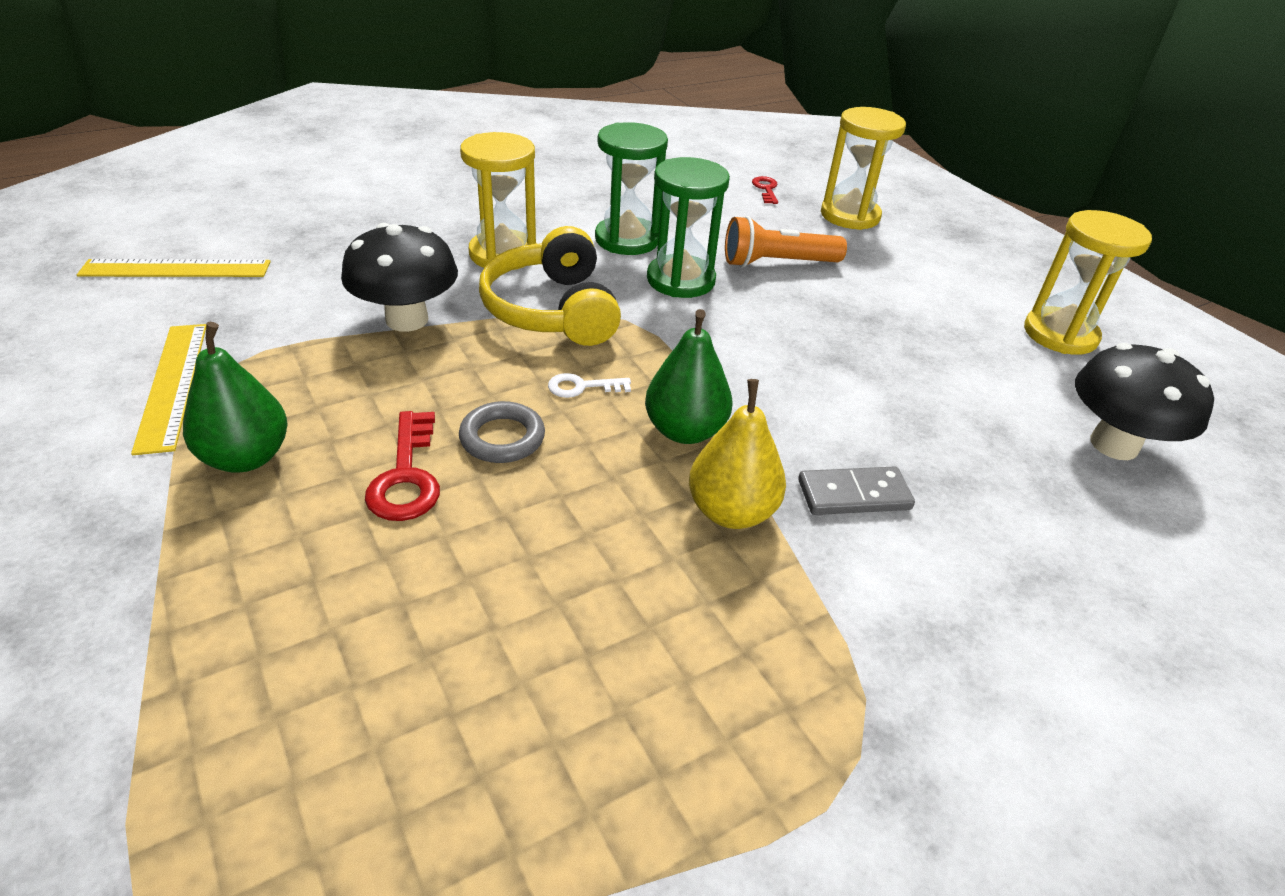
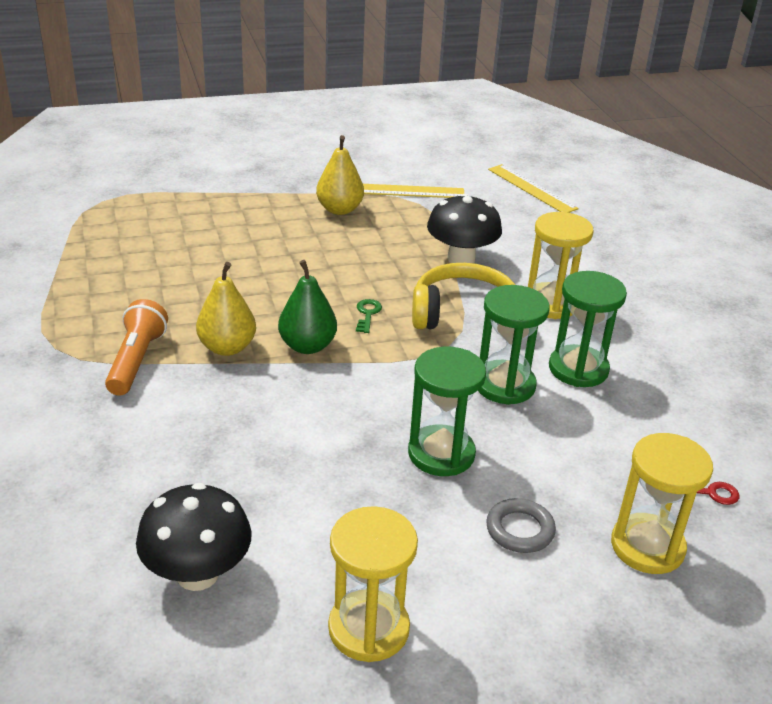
camera: 105 degrees right, 5 degrees down
yellow ruler [77,259,271,277] -> yellow ruler turned 45 degrees counterclockwise [488,164,579,213]
green pear [183,322,288,473] -> yellow pear [316,135,364,215]
red key [365,411,440,521] -> none
grey ring [459,401,545,463] -> grey ring moved to [486,498,556,553]
white key [548,373,631,398] -> green key [356,299,382,333]
orange flashlight [725,216,847,267] -> orange flashlight moved to [105,299,168,396]
grey domino [798,466,915,515] -> none
none -> green hourglass [408,346,486,476]

